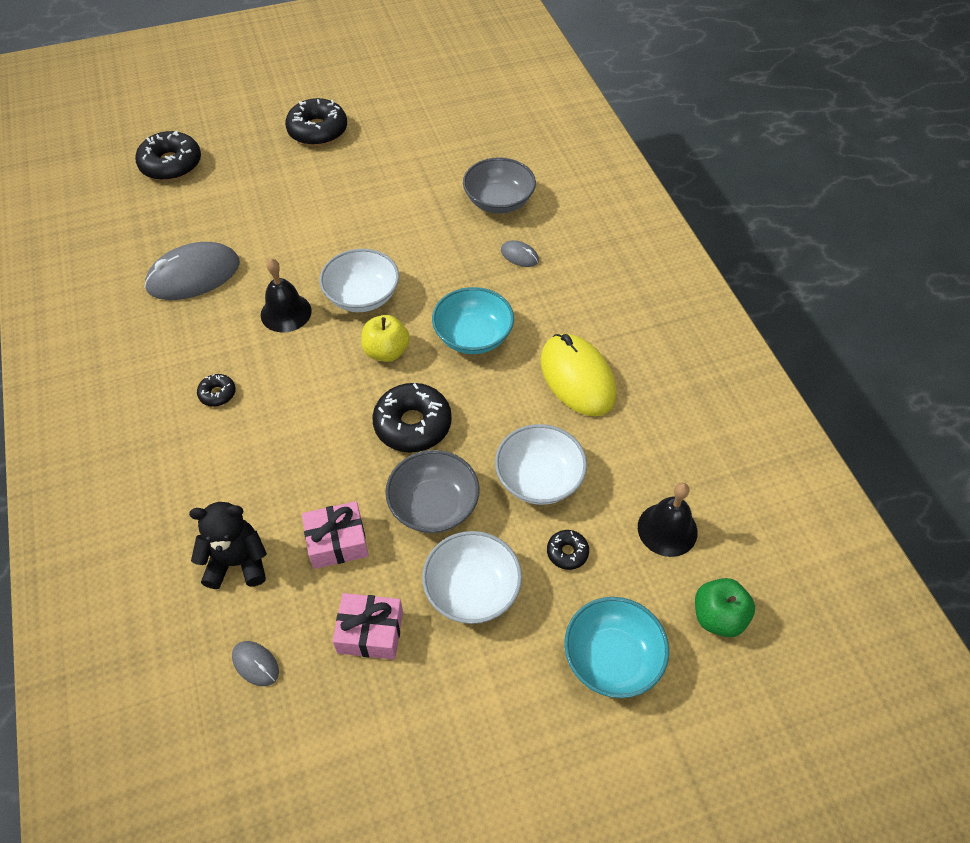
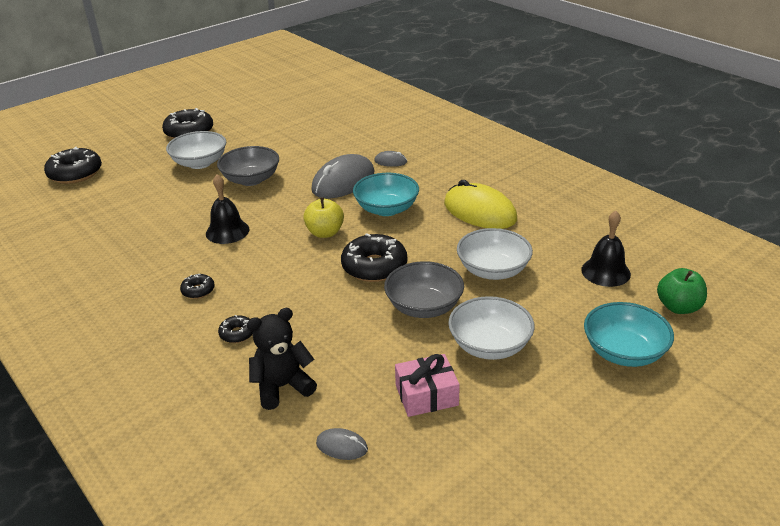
camera: 20 degrees left, 20 degrees down
grey mouse [144,242,240,300] -> grey mouse moved to [311,154,374,199]
pink gift [302,501,369,569] -> none
white bowl [319,249,399,312] -> white bowl moved to [166,131,226,169]
grey bowl [463,157,536,214] -> grey bowl moved to [217,146,279,186]
black donut [547,530,589,570] -> black donut moved to [218,315,253,343]

